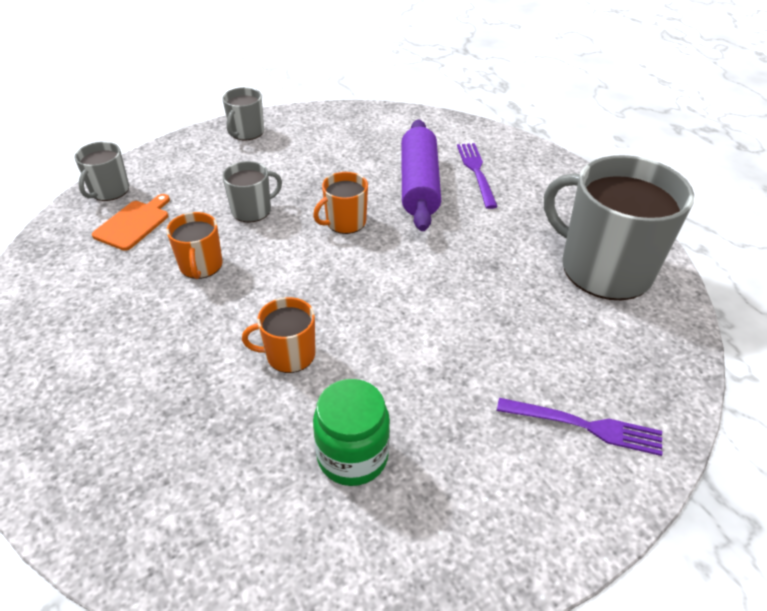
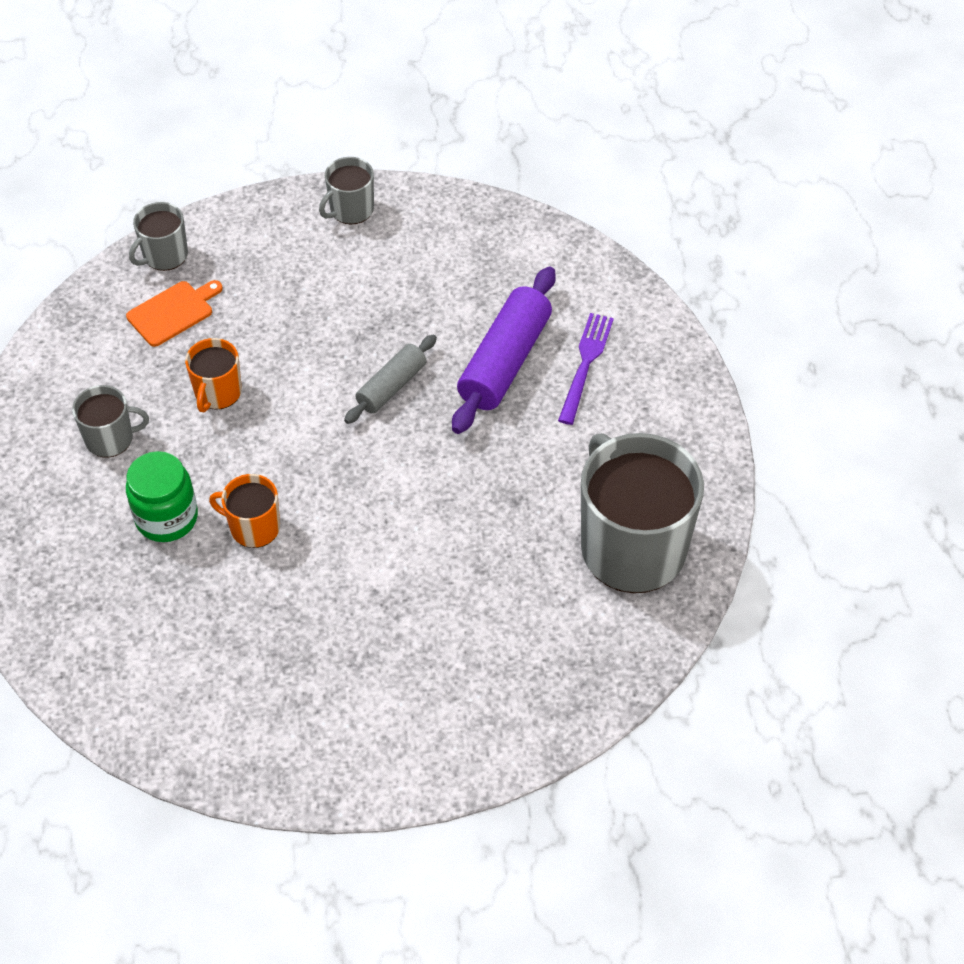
camera: 25 degrees right, 10 degrees up
grey mug [222,161,282,223] -> grey mug moved to [72,385,149,457]
orange mug [313,172,368,234] -> grey rolling pin [344,334,437,424]
green jar [313,379,390,486] -> green jar moved to [126,451,198,542]
purple fork [497,398,662,456] -> none

